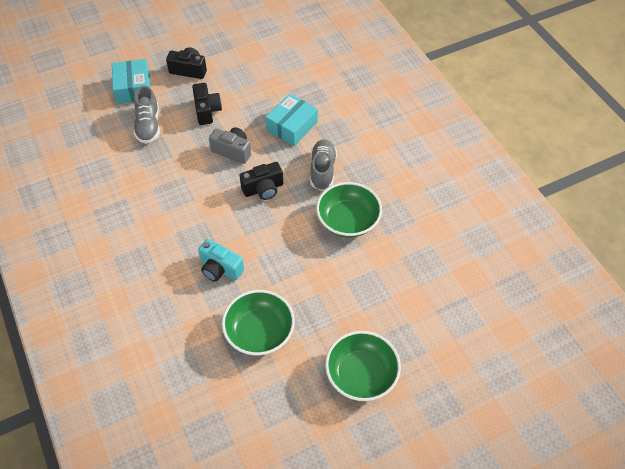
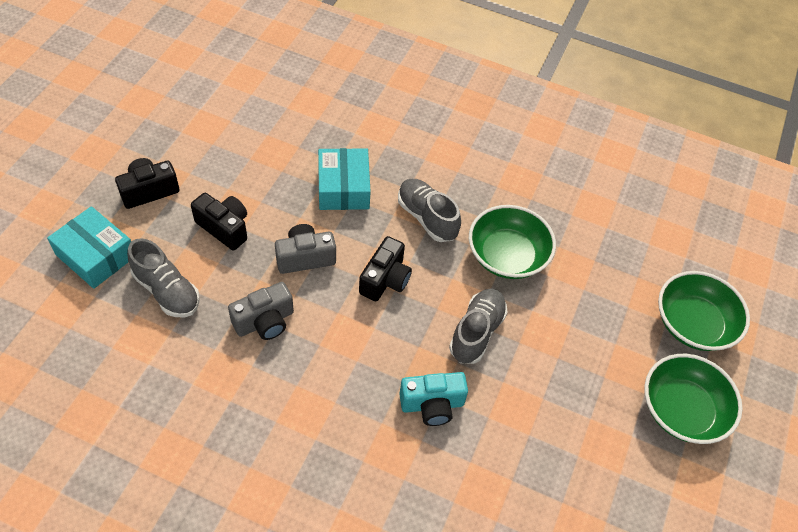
camera: 45 degrees left, 0 degrees up
green bowl [222,290,295,355] -> green bowl moved to [658,271,750,351]
none -> grey camera [228,282,294,340]
none -> grey shoe [449,288,508,364]

